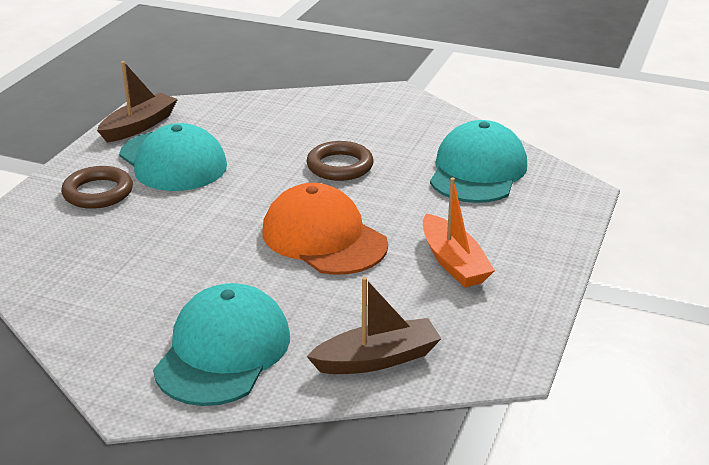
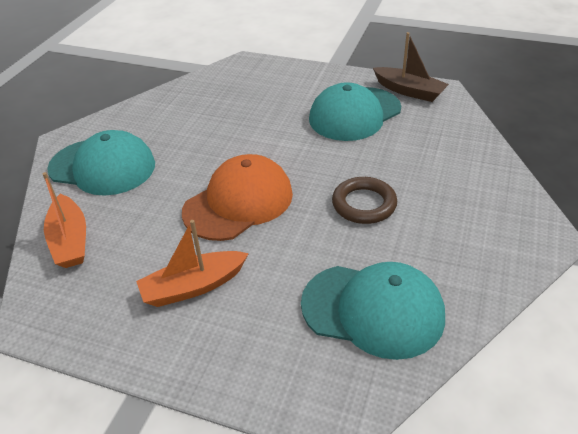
camera: 90 degrees right, 10 degrees up
brown ring [61,166,133,209] -> none
brown boat [306,277,442,374] -> orange boat [43,172,86,268]

